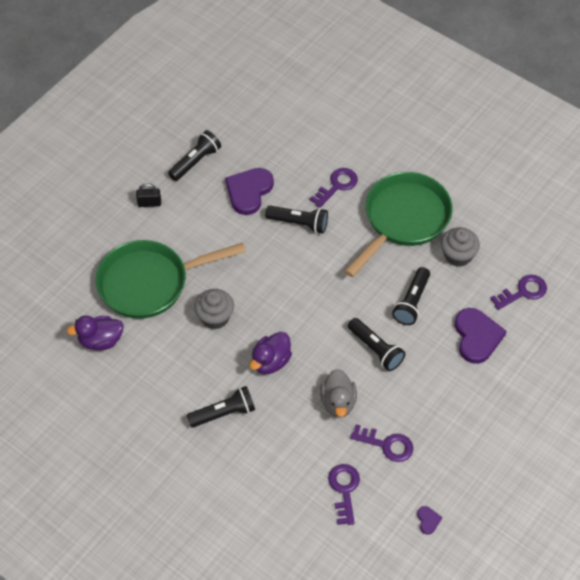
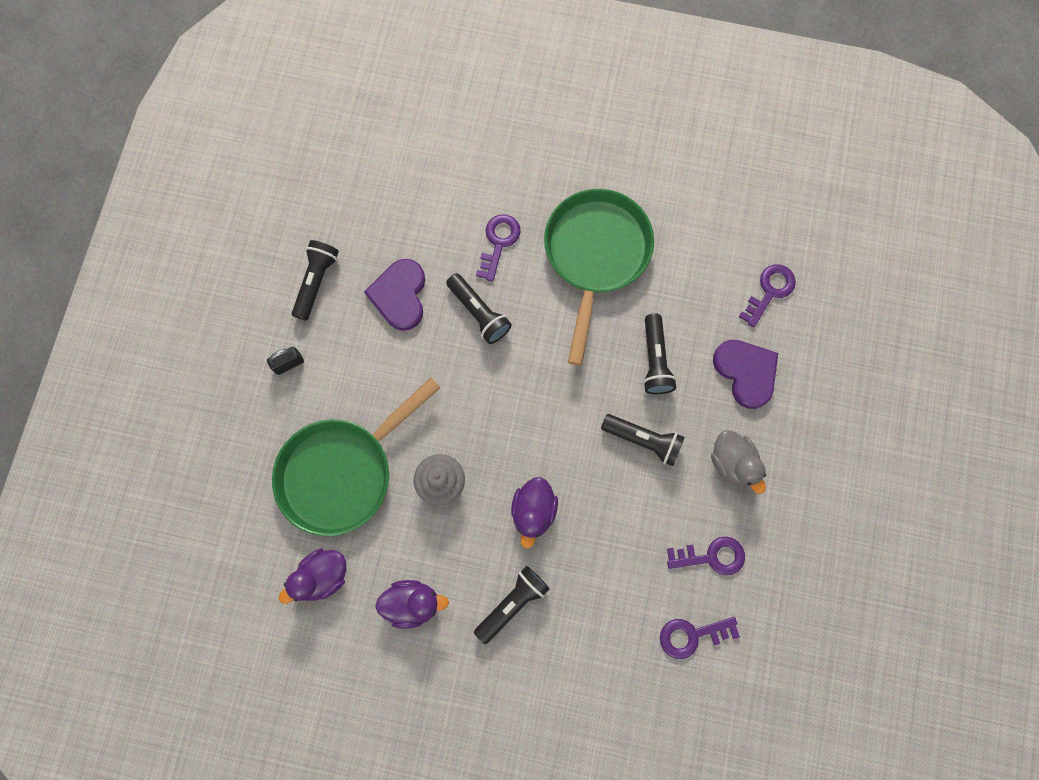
camera: 25 degrees left, 20 degrees up
black flashlight [265,206,328,234] -> black flashlight turned 60 degrees clockwise [446,273,512,344]
grey duck [320,369,357,418] -> grey duck moved to [711,430,766,494]
purple key [328,464,360,525] -> purple key turned 75 degrees counterclockwise [660,617,740,659]
purple heart [417,506,442,534] -> none
grey cupcake [441,227,480,267] -> none
none -> purple duck [375,580,449,628]

